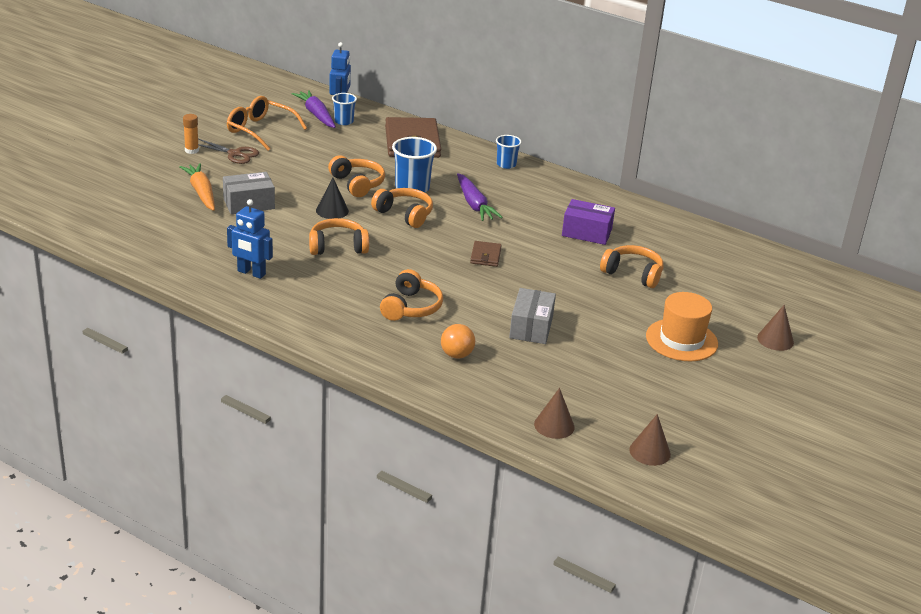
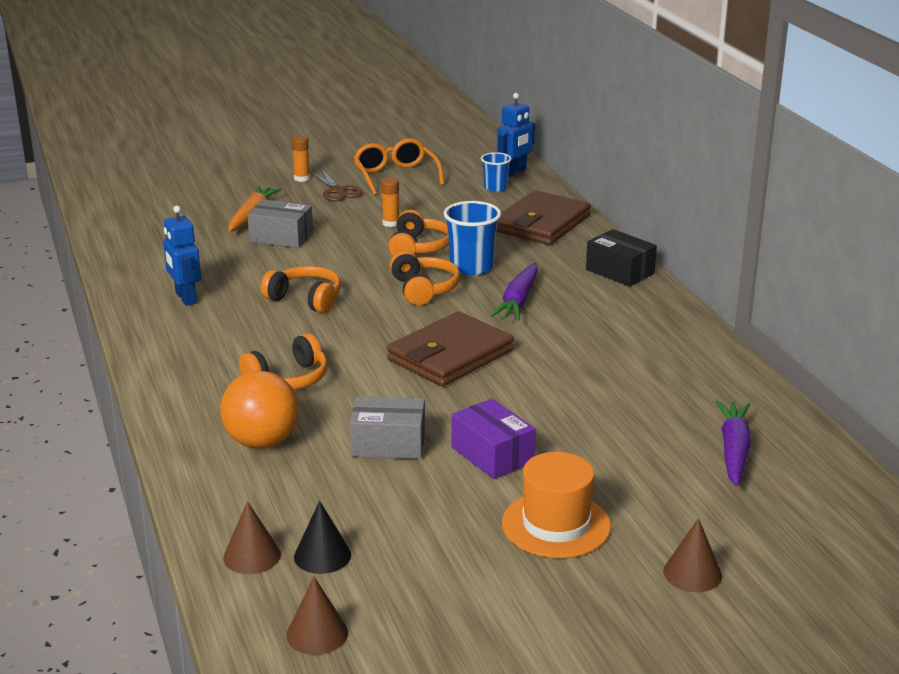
camera: 40 degrees right, 5 degrees down
purple carrot [292,90,336,128] -> purple carrot moved to [716,401,751,486]
black cone [316,178,349,219] -> black cone moved to [294,501,351,574]
orange ball [441,324,475,358] -> orange ball [220,371,299,449], size x1.68
brown wallet [470,241,502,267] -> brown wallet [387,311,514,386], size x2.14
blue cup [496,135,522,169] -> black box [586,229,657,287]
grey box [509,288,556,344] -> grey box turned 45 degrees clockwise [350,396,425,459]
purple box [562,199,615,245] -> purple box moved to [452,399,536,479]
orange headphones [600,245,663,288] -> none
none -> orange glue stick [381,177,399,227]

